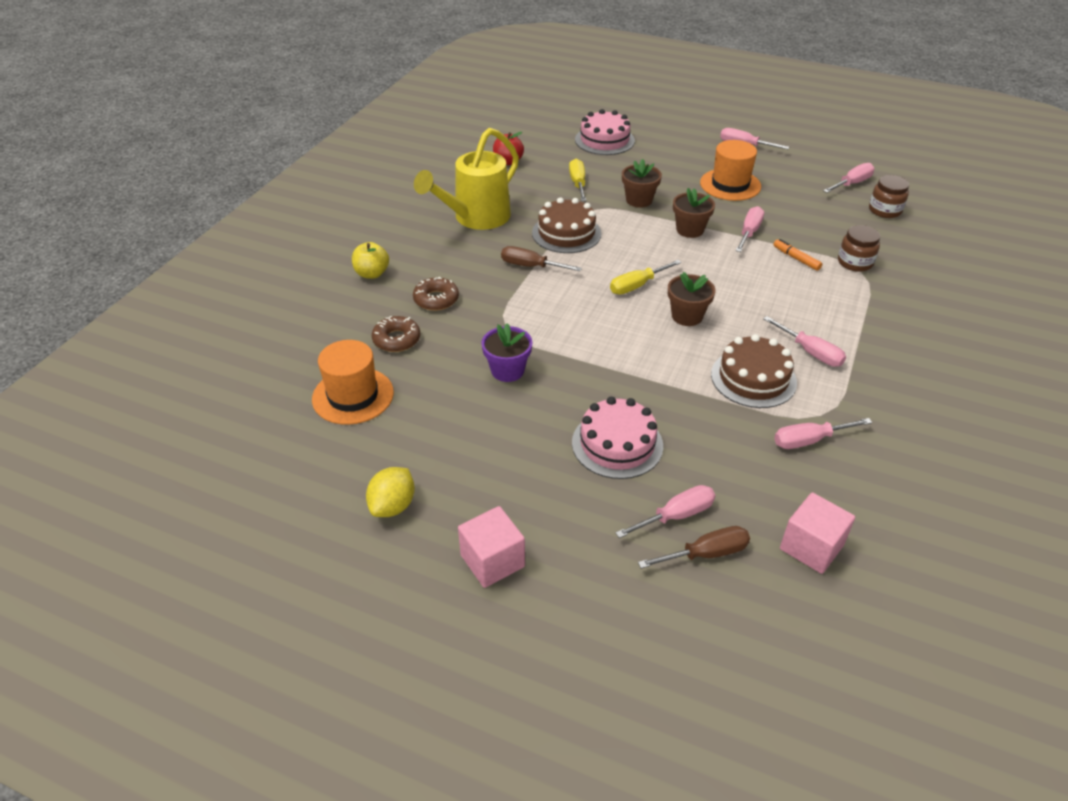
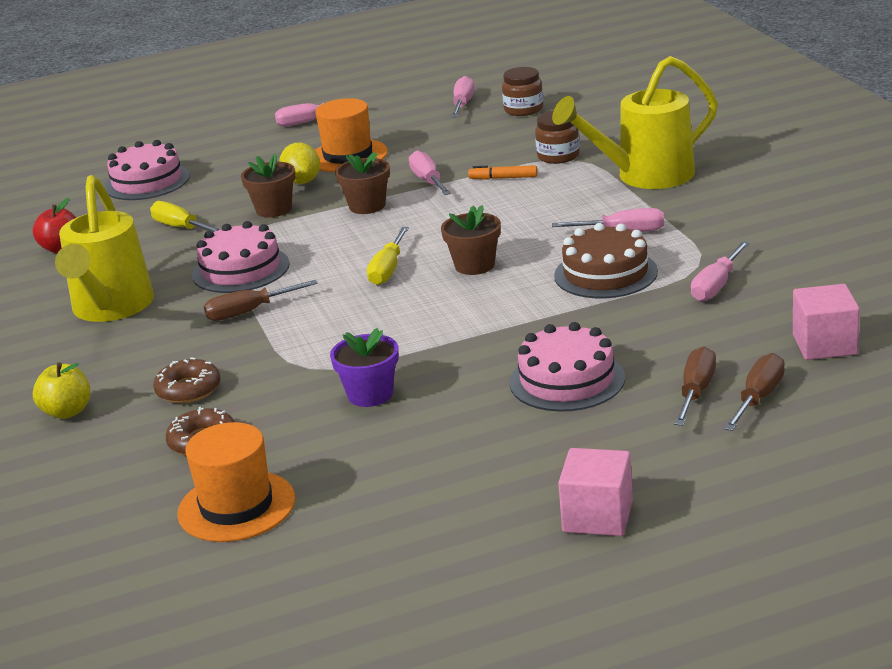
camera: 40 degrees left, 15 degrees down
yellow lemon [366,467,415,517] -> yellow lemon moved to [279,142,320,184]
brown cake [532,197,602,253] -> pink cake [192,221,290,293]
pink screwdriver [615,485,715,538] -> brown screwdriver [674,346,716,426]
none -> yellow watering can [552,56,718,189]

